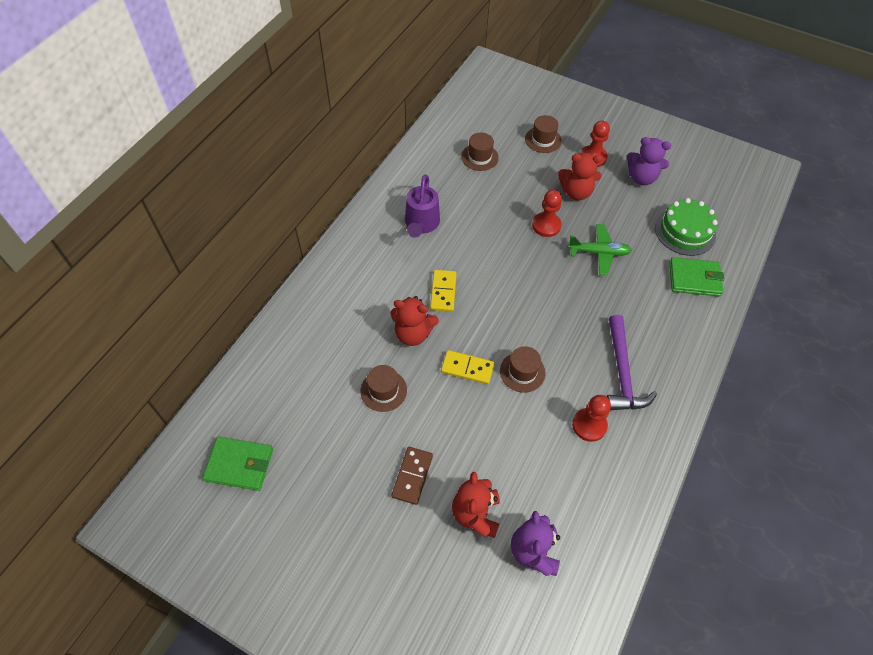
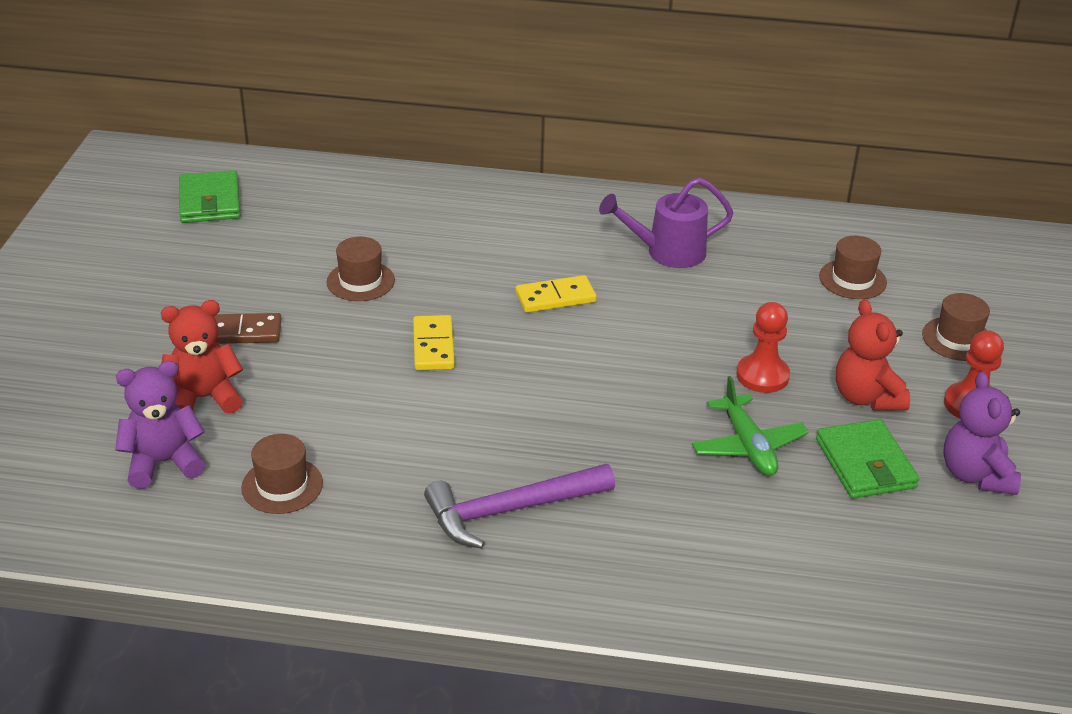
camera: 70 degrees right, 20 degrees down
red teddy bear [390,296,439,346] -> none
brown hat [500,346,546,392] -> brown hat moved to [241,434,323,514]
red pawn [572,395,611,442] -> none
green cake [655,198,718,256] -> none
green wallet [669,257,724,297] -> green wallet moved to [816,419,919,499]

